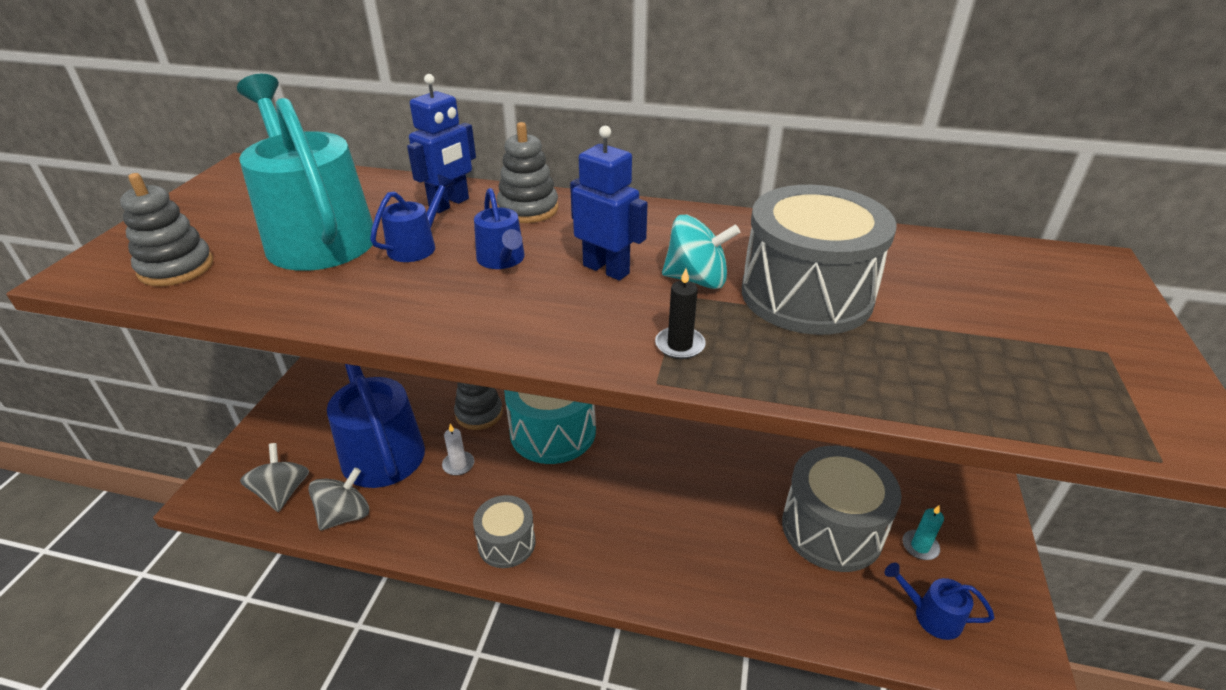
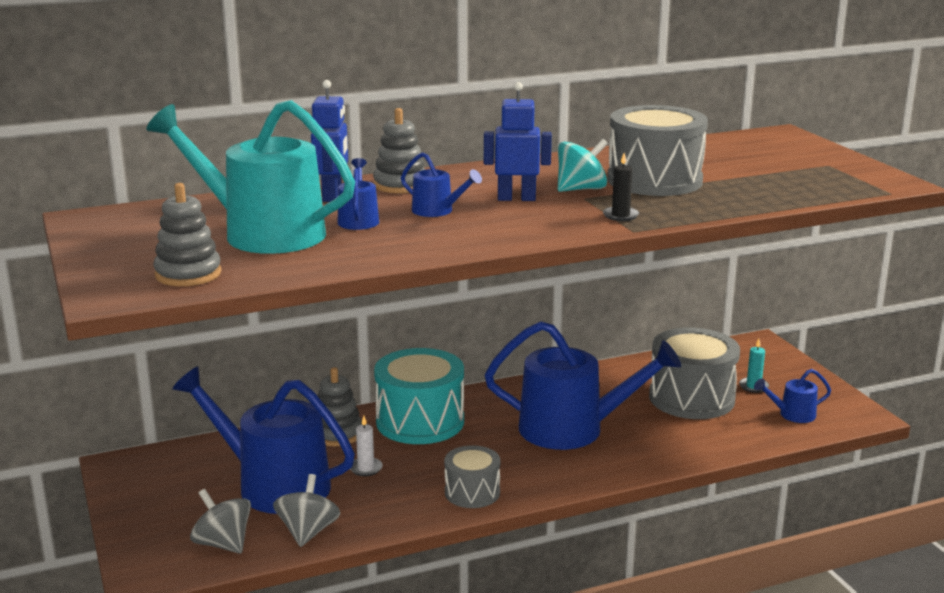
camera: 35 degrees left, 15 degrees down
none -> blue watering can [485,321,681,450]

